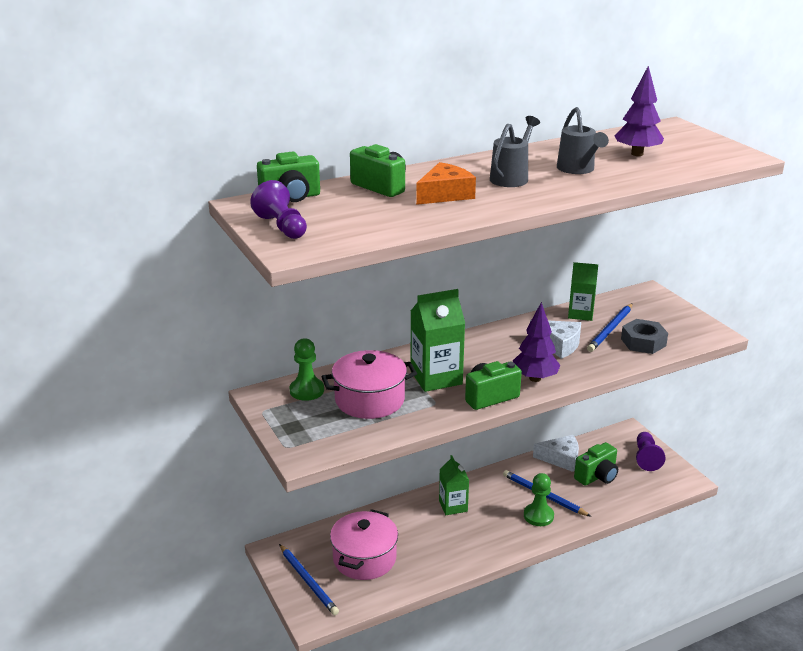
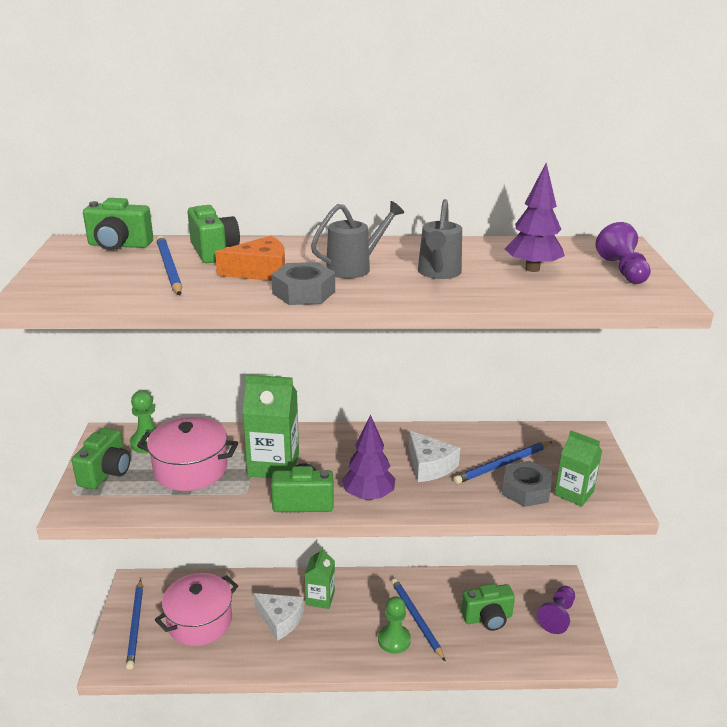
camera: 25 degrees right, 0 degrees up
purple pawn [250,180,307,239] -> purple pawn moved to [596,222,651,284]
white cheese [533,435,579,472] -> white cheese moved to [254,593,304,641]
green carton [568,262,598,321] -> green carton moved to [554,430,602,507]
none -> green camera [72,428,131,489]
none -> blue pencil [156,236,182,296]
none -> grey nut [271,262,335,305]

